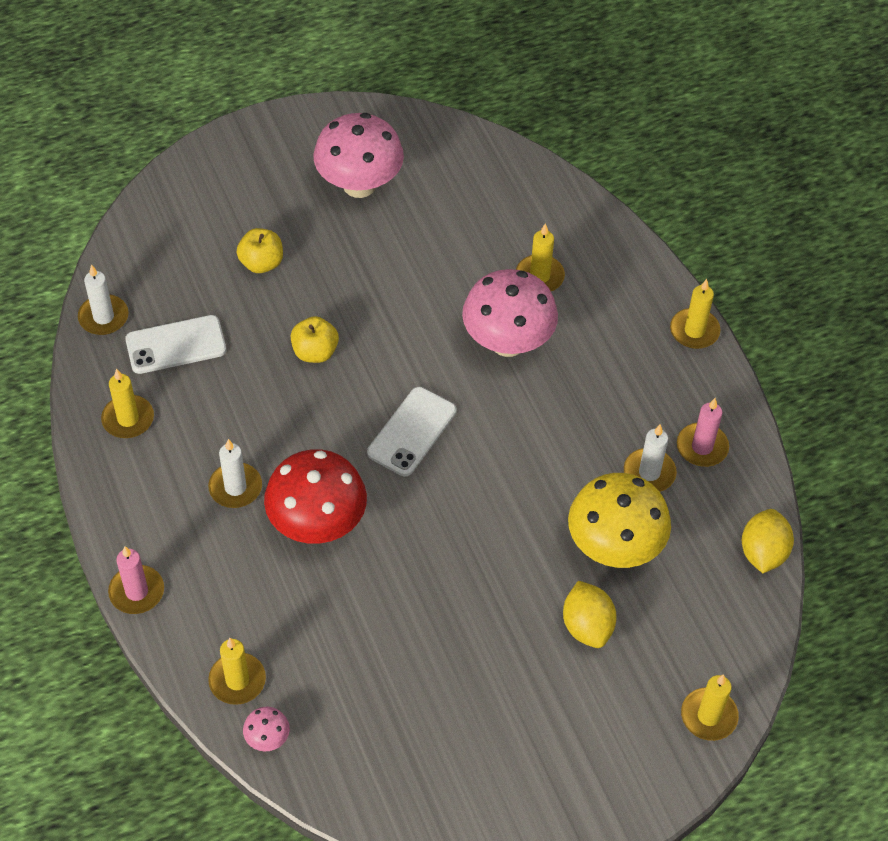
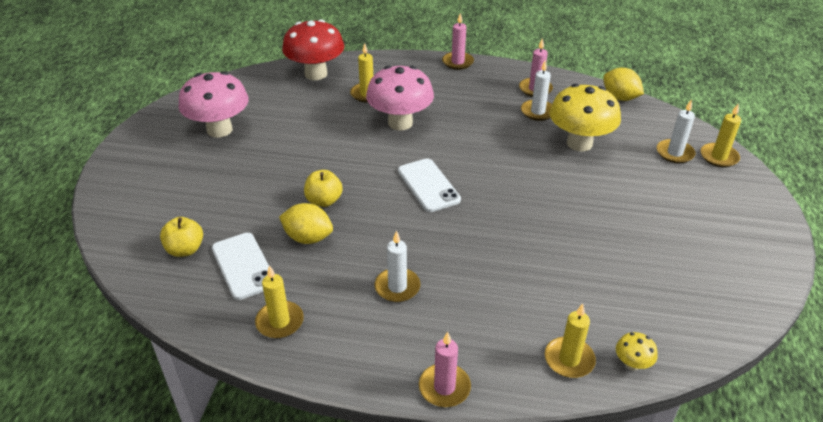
camera: 55 degrees left, 15 degrees down
white candle [78,264,129,335] -> white candle moved to [657,100,695,163]
white phone [125,315,226,374] -> white phone turned 45 degrees counterclockwise [212,233,269,300]
yellow apple [236,228,283,273] -> yellow apple moved to [160,217,203,257]
pink mushroom [243,706,290,751] -> yellow mushroom [616,332,658,370]
red mushroom [264,449,367,544] -> red mushroom moved to [282,19,344,80]
yellow lemon [563,581,617,648] -> yellow lemon moved to [279,203,333,244]
yellow candle [670,279,721,349] -> pink candle [442,13,474,70]

